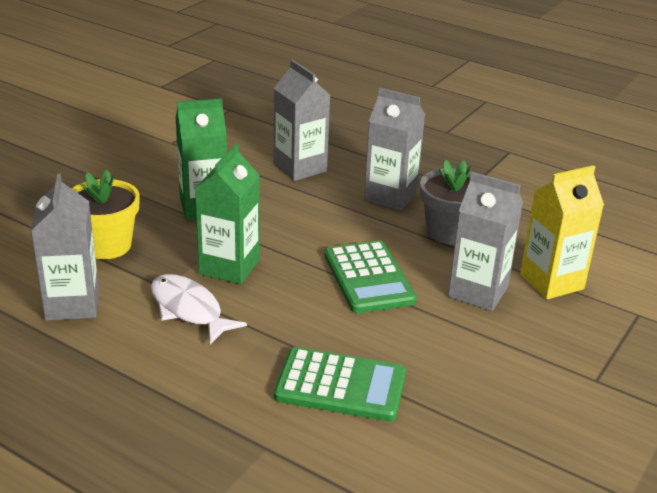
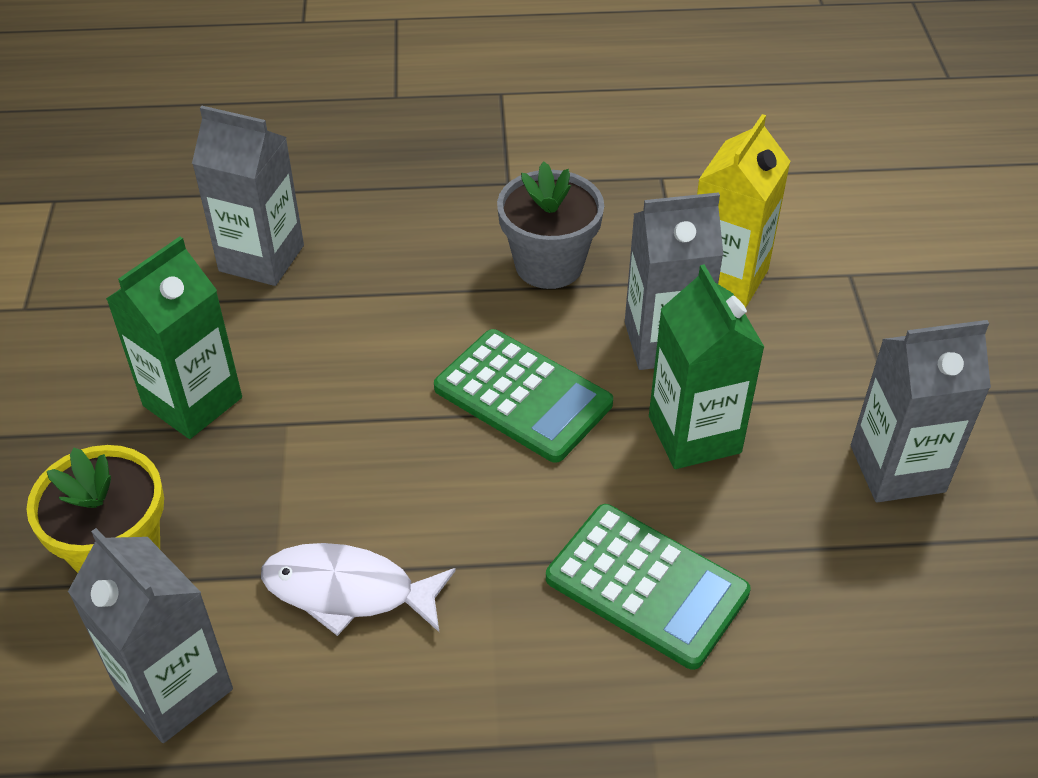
camera: 35 degrees left, 15 degrees up
green carton [195,144,260,284] -> green carton moved to [649,264,765,469]
green calculator [274,347,406,421] -> green calculator turned 60 degrees clockwise [546,504,751,670]
grey carton [364,88,425,211] -> grey carton moved to [851,320,991,502]

